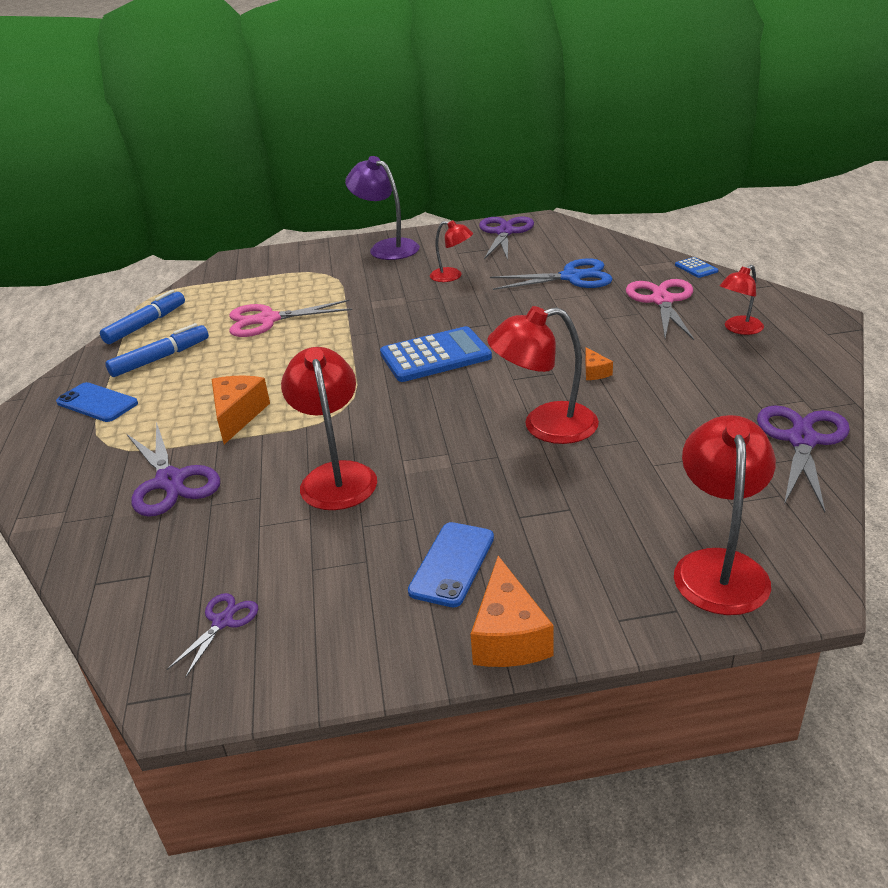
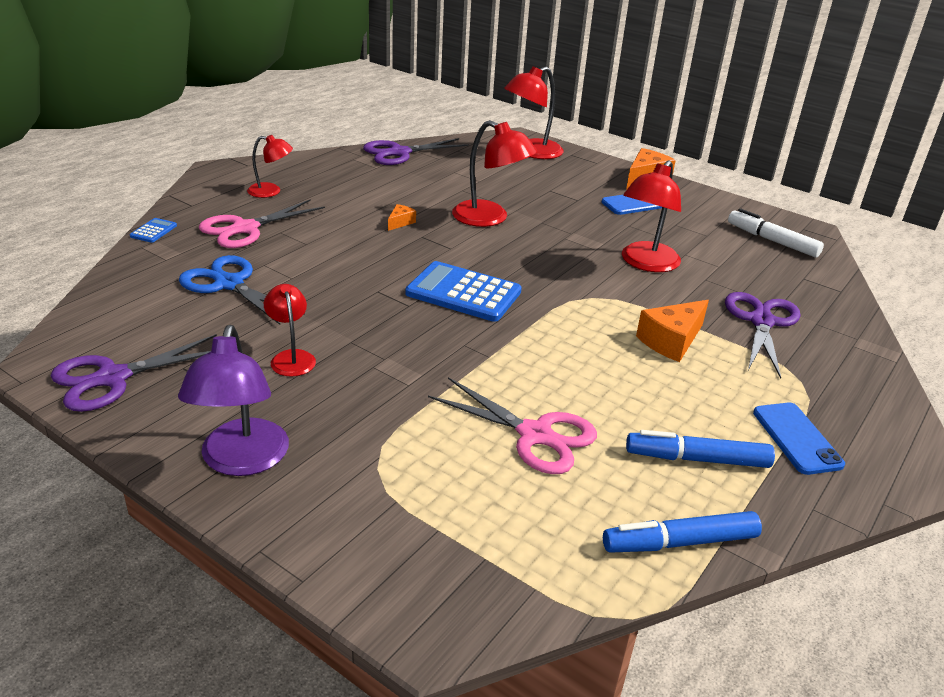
camera: 140 degrees left, 0 degrees up
purple scissors [167,593,258,678] -> white marker [728,208,824,258]

